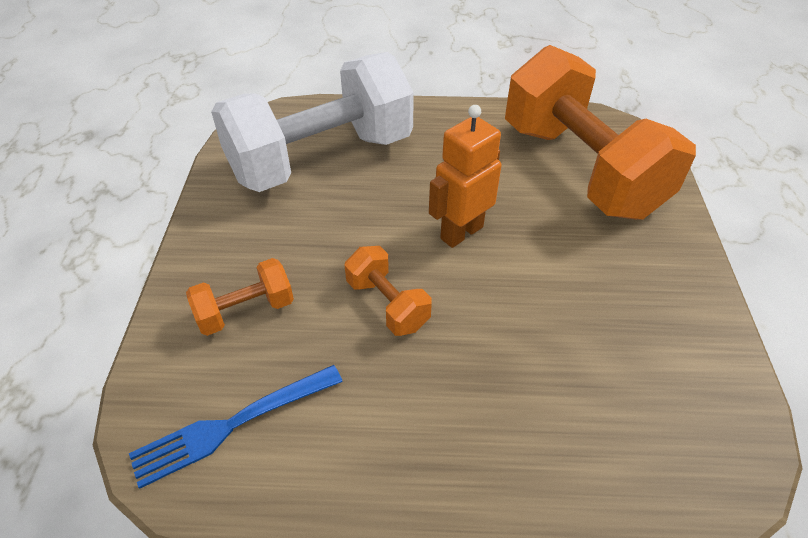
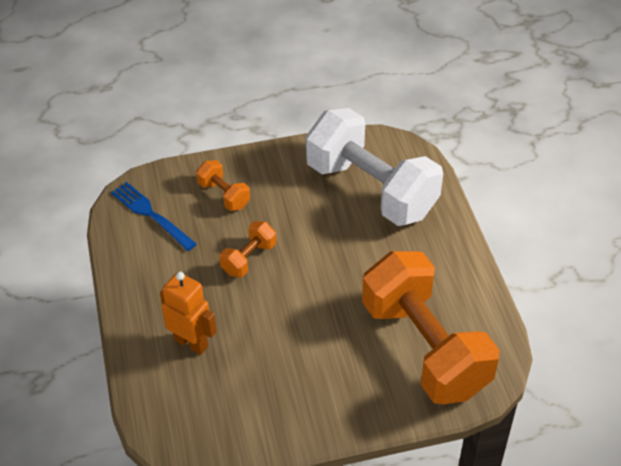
camera: 75 degrees right, 0 degrees up
orange robot [429,105,502,248] -> orange robot moved to [160,272,217,355]
orange dumbbell [505,45,696,219] -> orange dumbbell turned 75 degrees counterclockwise [362,251,500,405]

